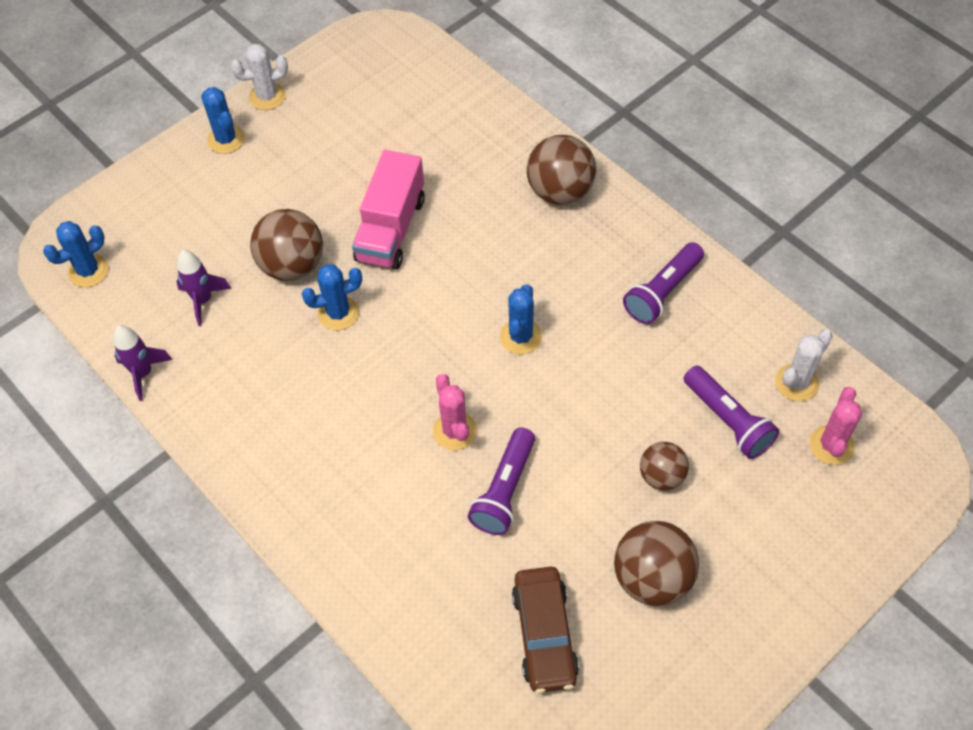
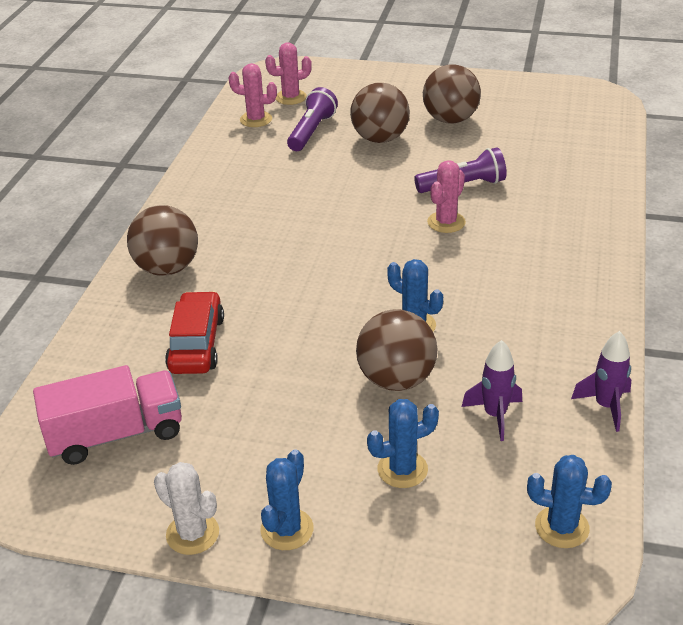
camera: 125 degrees left, 20 degrees down
pink truck [352,150,425,269] -> pink truck moved to [33,365,182,465]
blue cactus [500,284,542,354] -> blue cactus moved to [367,399,439,488]
brown car [512,567,579,693] -> none
purple flashlight [623,242,704,324] -> none
brown ball [640,442,689,490] -> brown ball [350,83,410,143], size x1.64
white cactus [775,330,833,401] -> pink cactus [228,63,277,127]
none -> red car [165,291,224,374]

